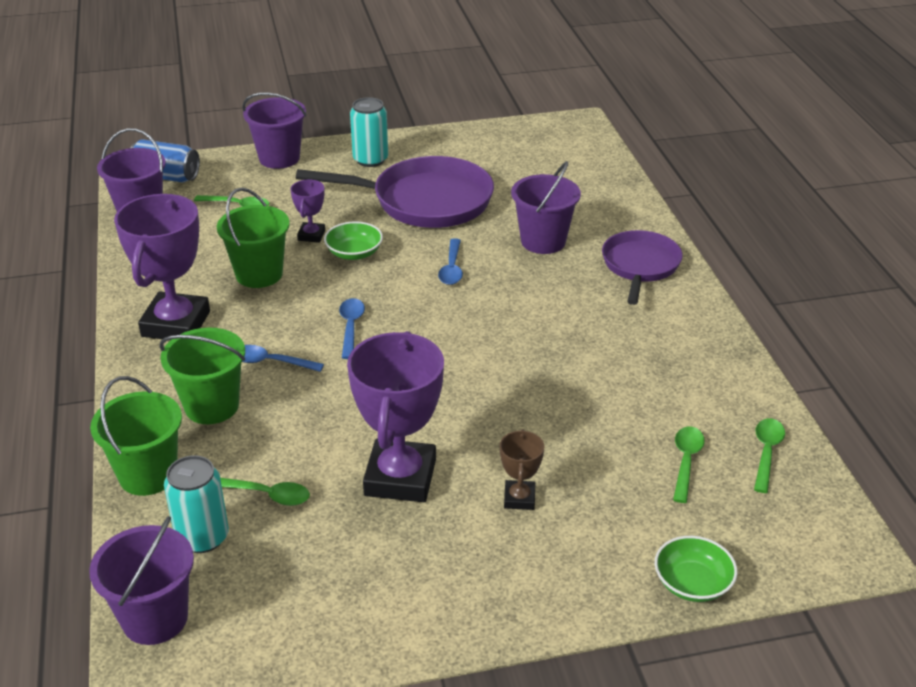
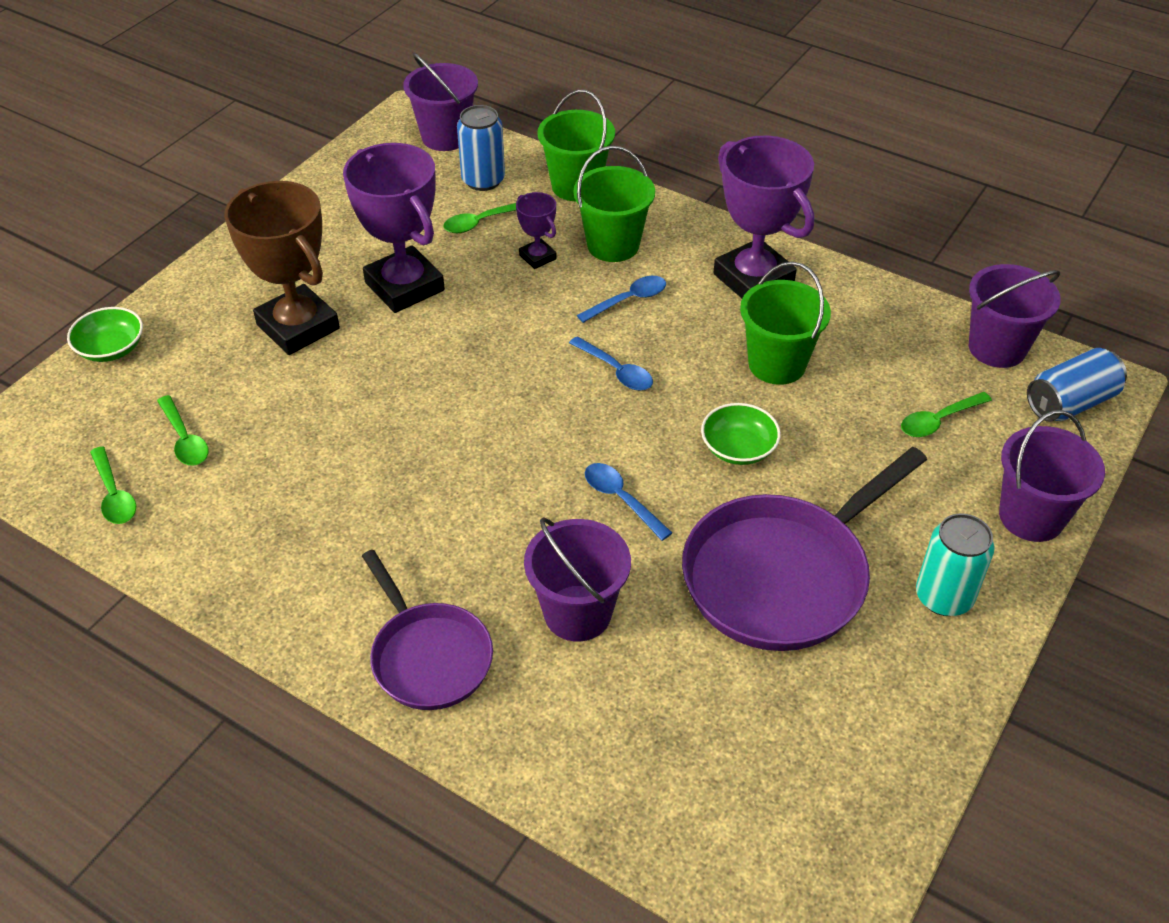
camera: 135 degrees right, 10 degrees up
turquoise can [164,455,229,553] -> blue can [457,105,505,191]
purple trophy [290,180,325,243] -> purple trophy moved to [516,192,557,269]
brown trophy [500,429,544,510] -> brown trophy [224,181,340,355], size x2.11

